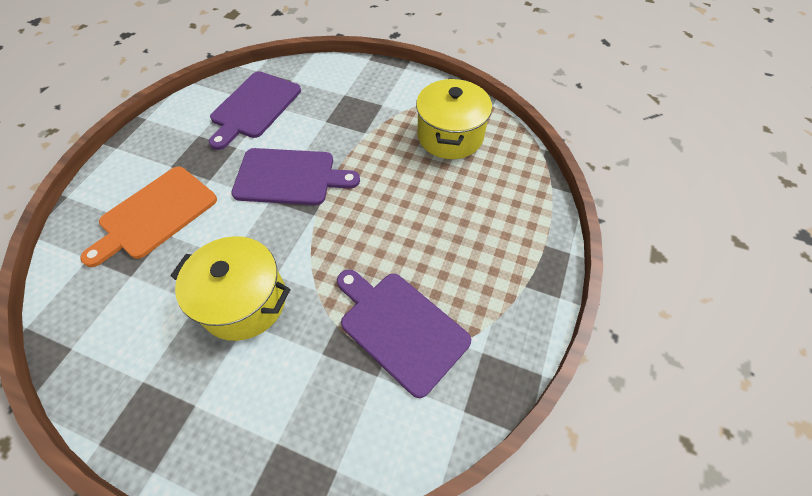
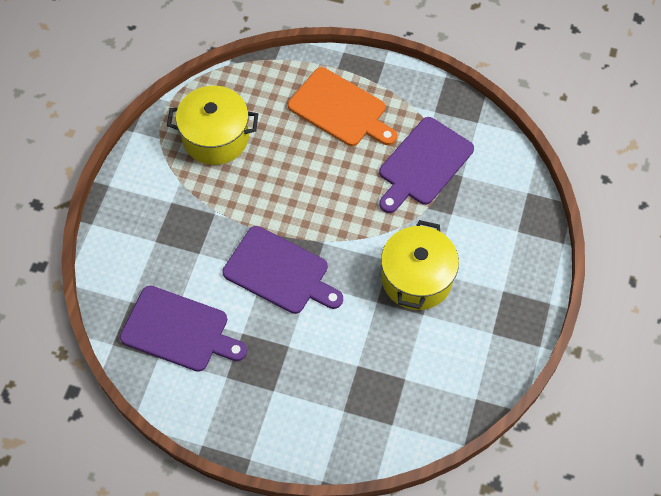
camera: 95 degrees left, 5 degrees up
orange cutting board [80,167,217,267] -> orange cutting board moved to [288,67,397,146]
purple cutting board [231,148,360,205] -> purple cutting board turned 120 degrees clockwise [222,226,343,314]

